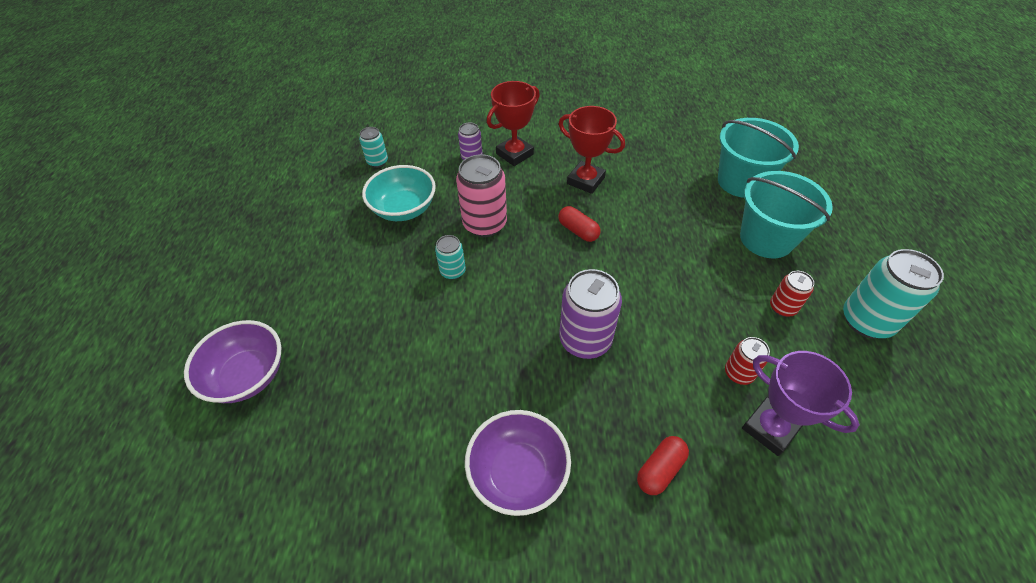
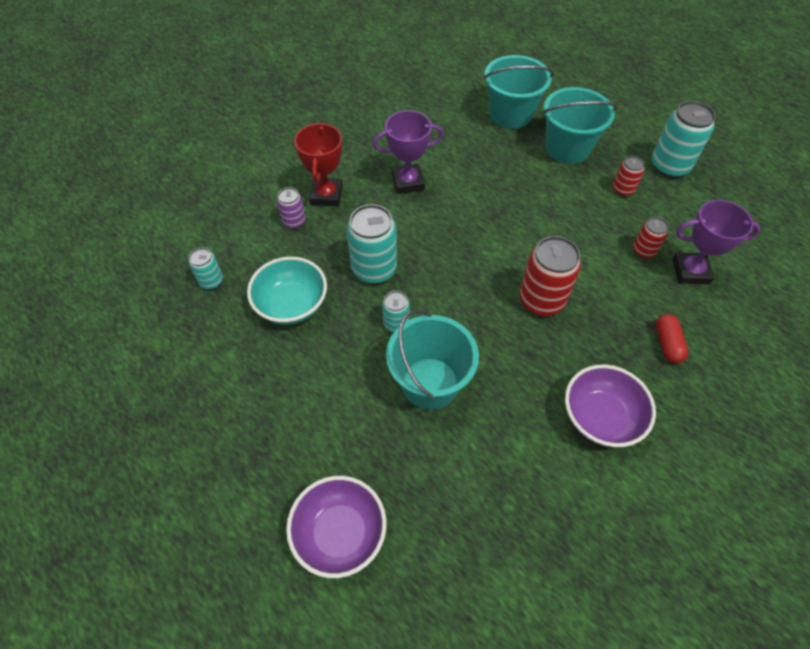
camera: 45 degrees left, 5 degrees up
pink can [456,154,507,237] -> turquoise can [347,204,397,284]
red capsule [558,206,601,242] -> none
red trophy [559,106,625,194] -> purple trophy [373,110,443,194]
purple can [559,269,622,359] -> red can [519,236,581,316]
none -> turquoise bucket [386,309,479,410]

